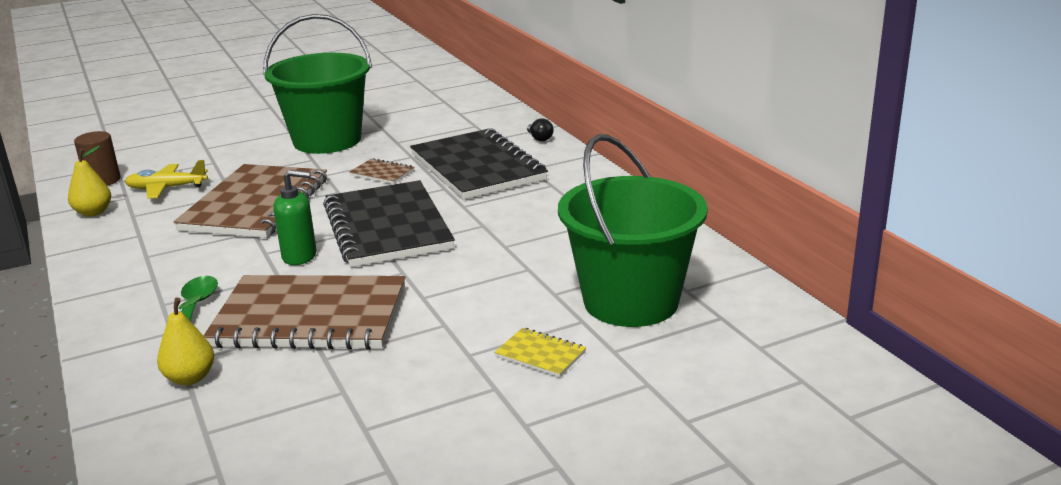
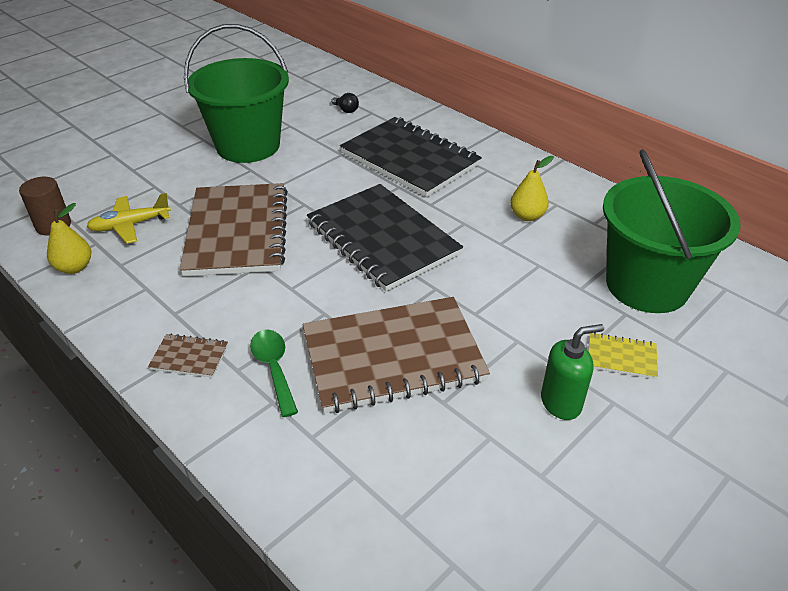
camera: 20 degrees left, 15 degrees up
yellow pear [157,294,214,385] -> yellow pear moved to [510,156,554,221]
green soap dispenser [273,170,317,265] -> green soap dispenser moved to [541,324,604,420]
brown notebook [349,158,415,184] -> brown notebook moved to [148,333,228,378]
black light bulb [527,118,554,141] -> black light bulb moved to [331,93,359,113]

